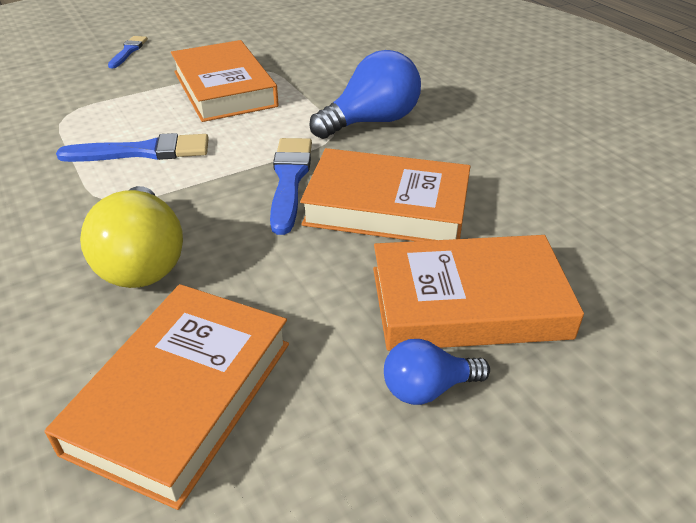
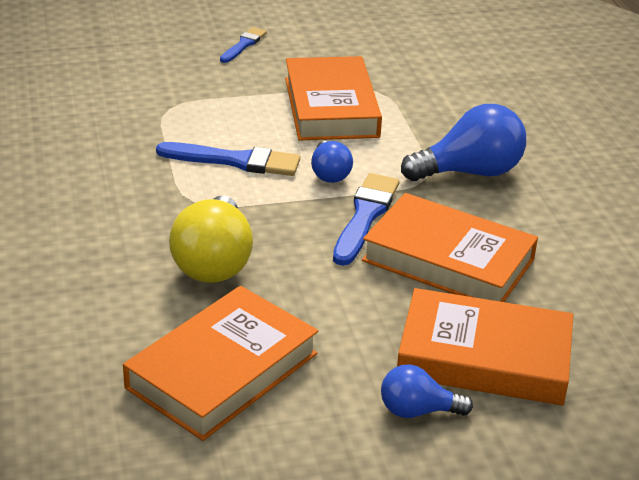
camera: 15 degrees right, 5 degrees down
none -> blue light bulb [311,141,353,183]

